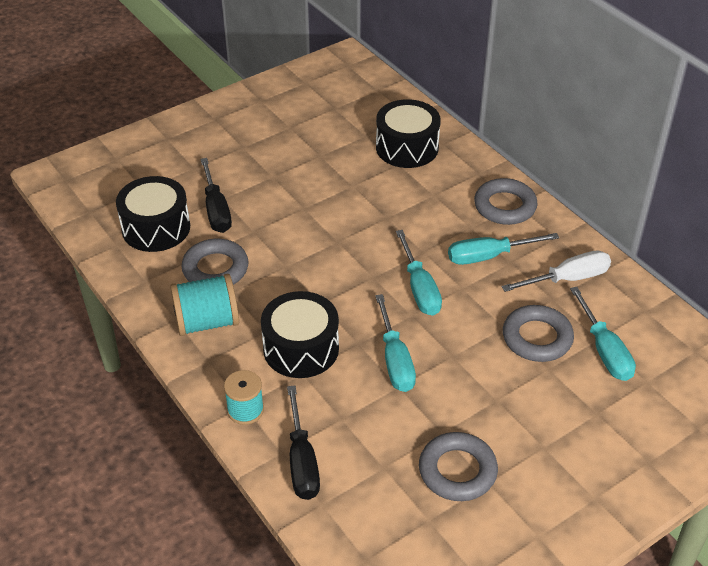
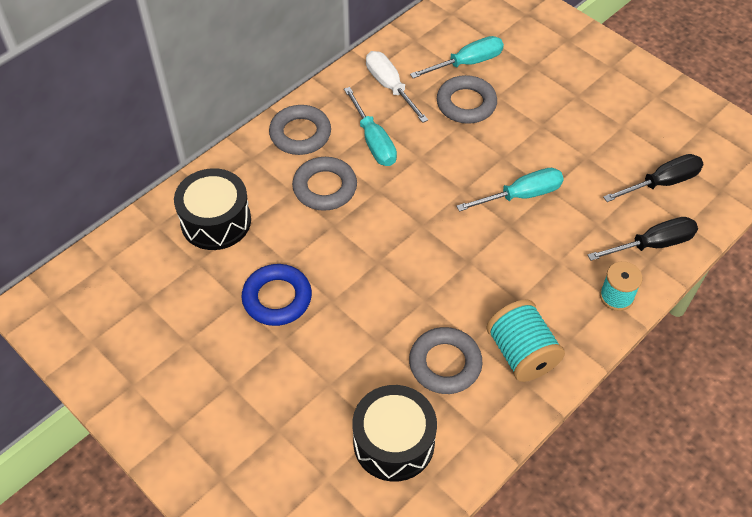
camera: 100 degrees left, 10 degrees up
black screwdriver [201,158,232,233] -> black screwdriver moved to [603,154,704,202]
black drum [261,291,339,378] -> none
turquoise screwdriver [396,230,442,316] -> none
grey ring [419,432,498,501] -> grey ring moved to [292,157,357,211]
none -> blue ring [242,264,312,326]

